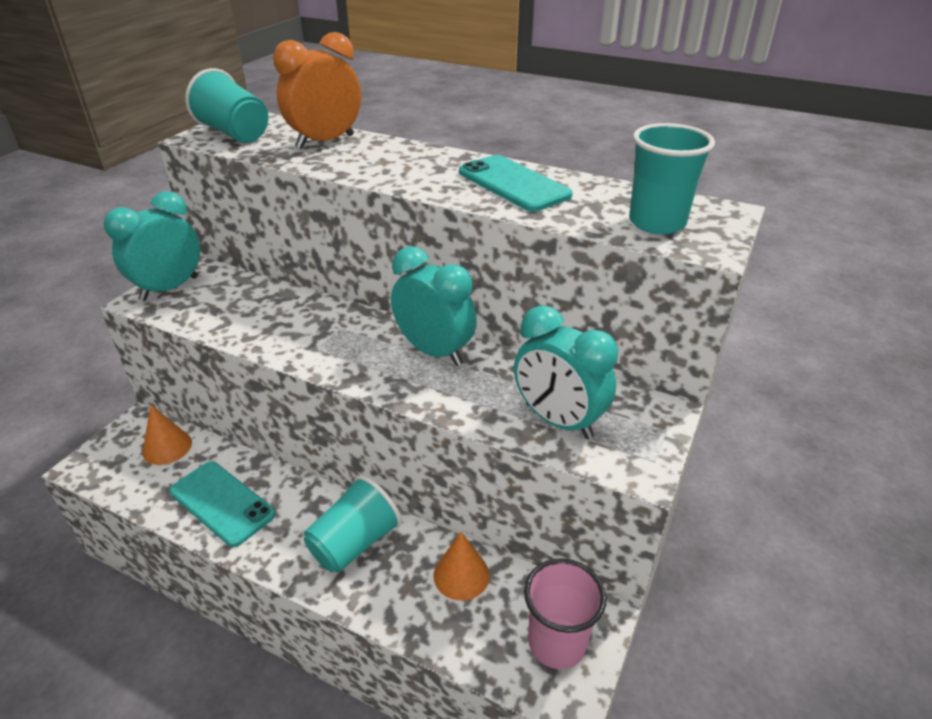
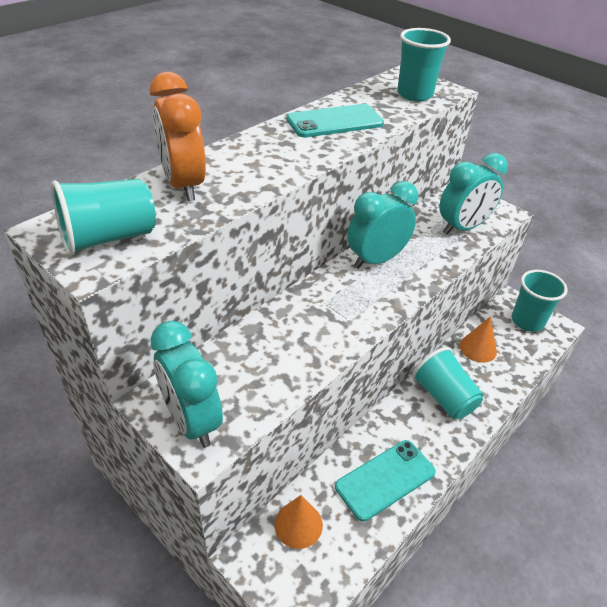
camera: 75 degrees left, 5 degrees up
pink cup [524,558,607,669] -> turquoise cup [512,270,568,332]

